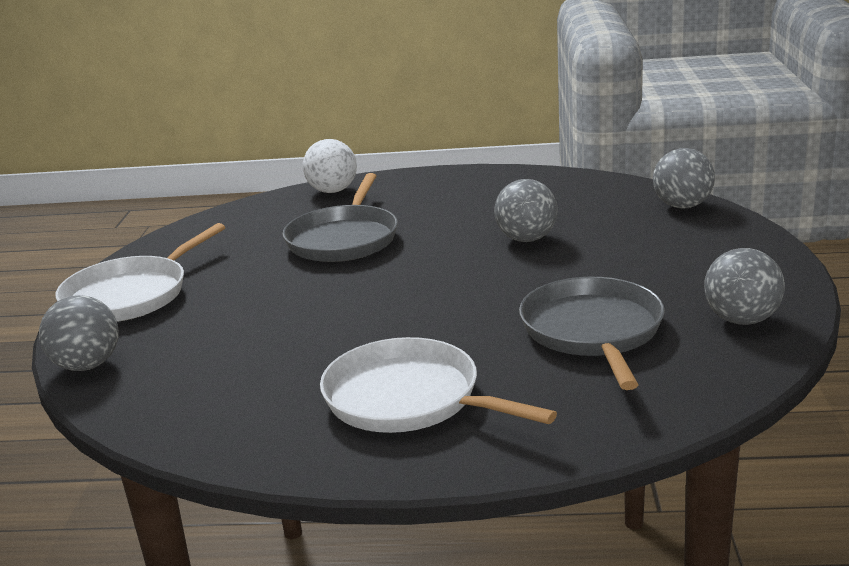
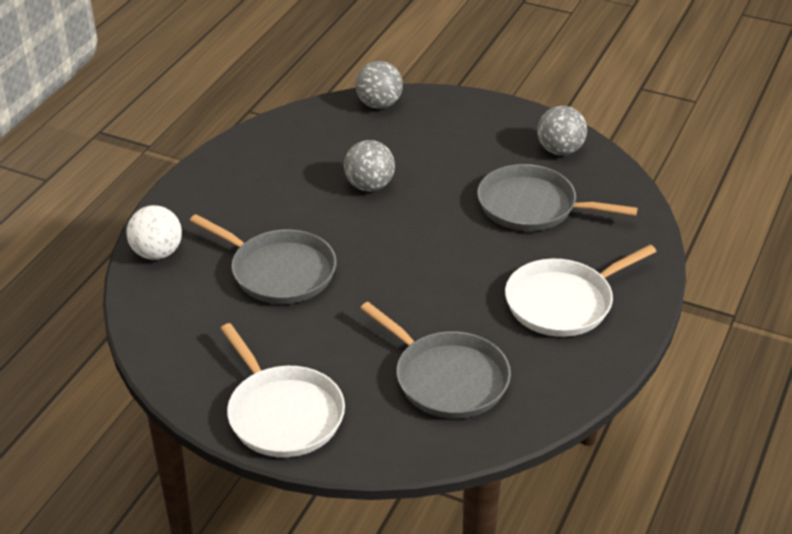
camera: 70 degrees left, 15 degrees up
grey ball [39,295,118,371] -> none
none -> grey pan [360,302,511,419]

